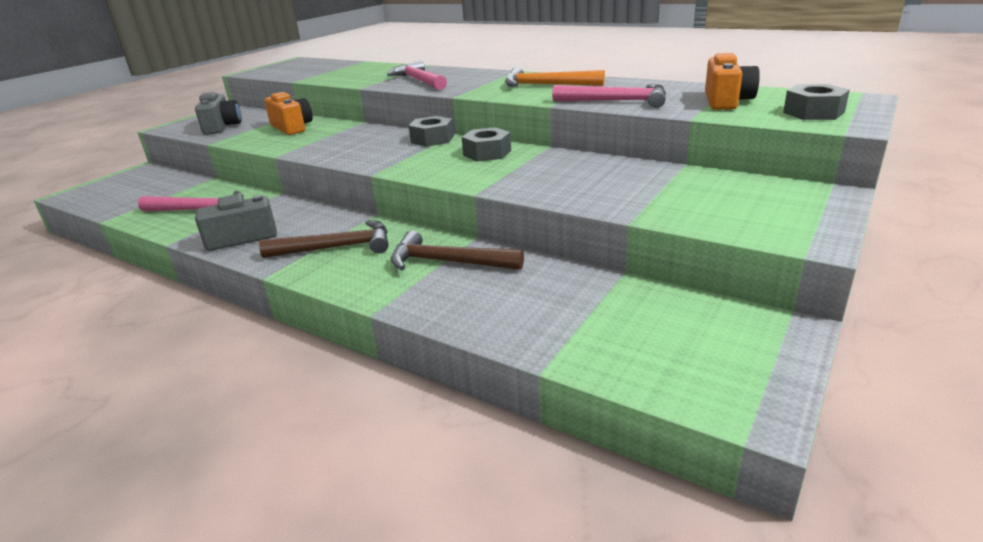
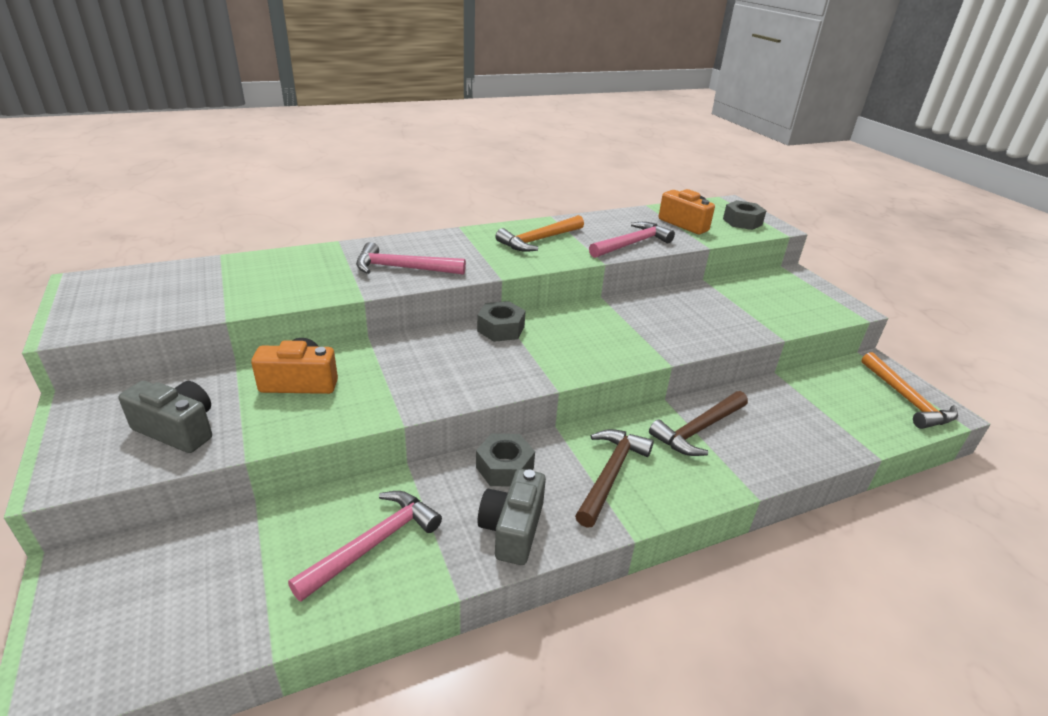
camera: 60 degrees left, 5 degrees up
grey nut [462,127,511,161] -> grey nut moved to [476,434,535,486]
none -> orange hammer [862,352,958,429]

